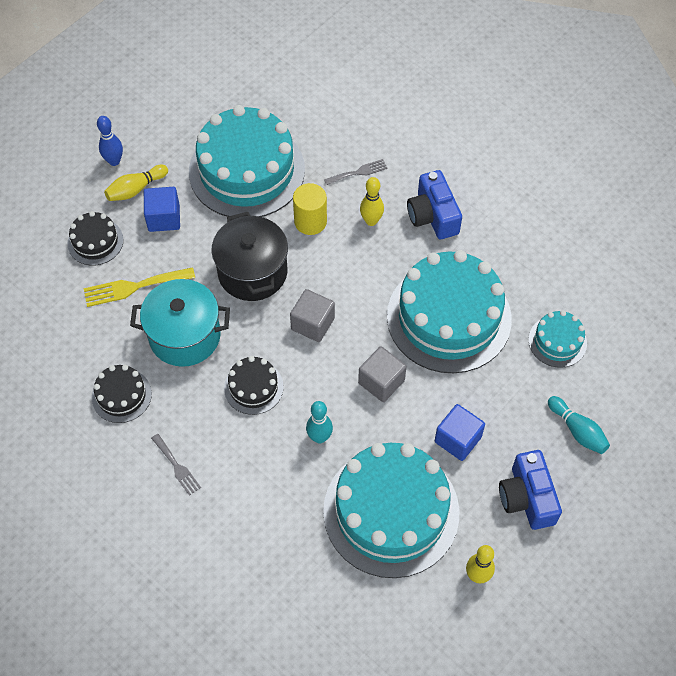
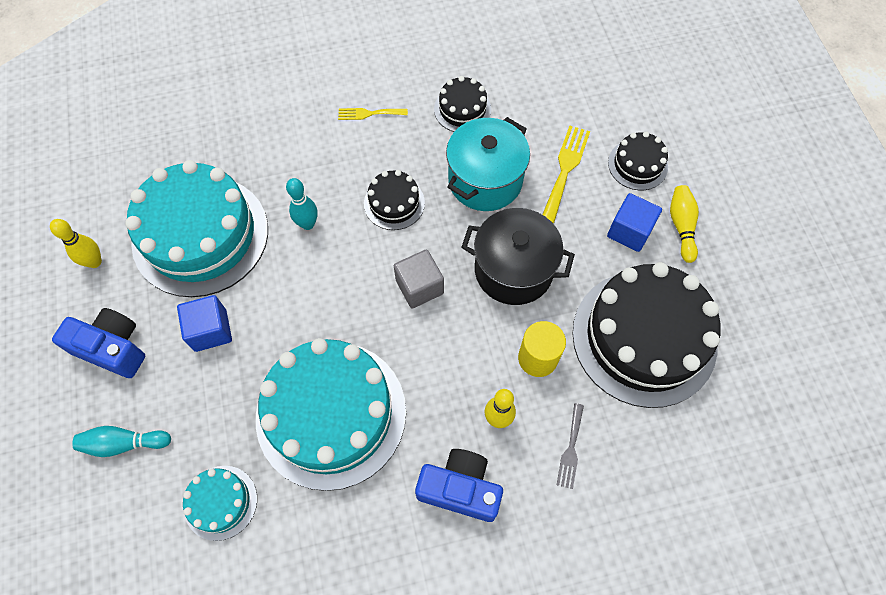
camera: 125 degrees right, 5 degrees up
blue bowling pin [97,116,123,166] -> none
grey fork [151,434,201,496] -> yellow fork [338,108,408,120]
turquoise cake [189,105,305,217] -> black cake [573,262,720,408]
grey cube [358,346,406,402] -> none

